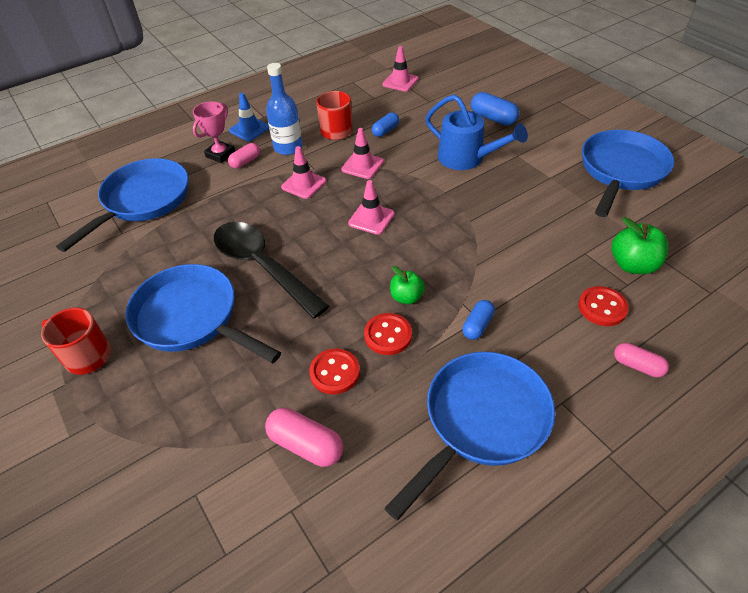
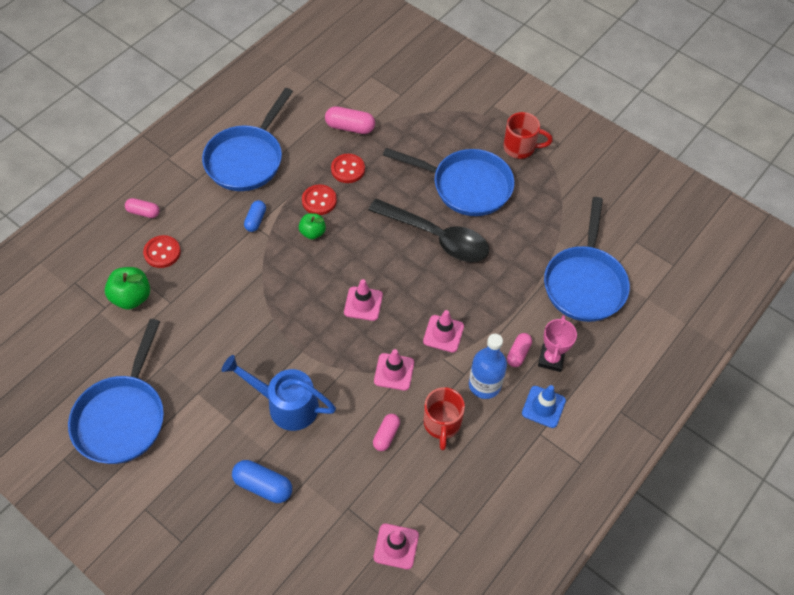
camera: 160 degrees right, 10 degrees up
blue capsule [372,112,399,137] -> pink capsule [373,414,400,451]

